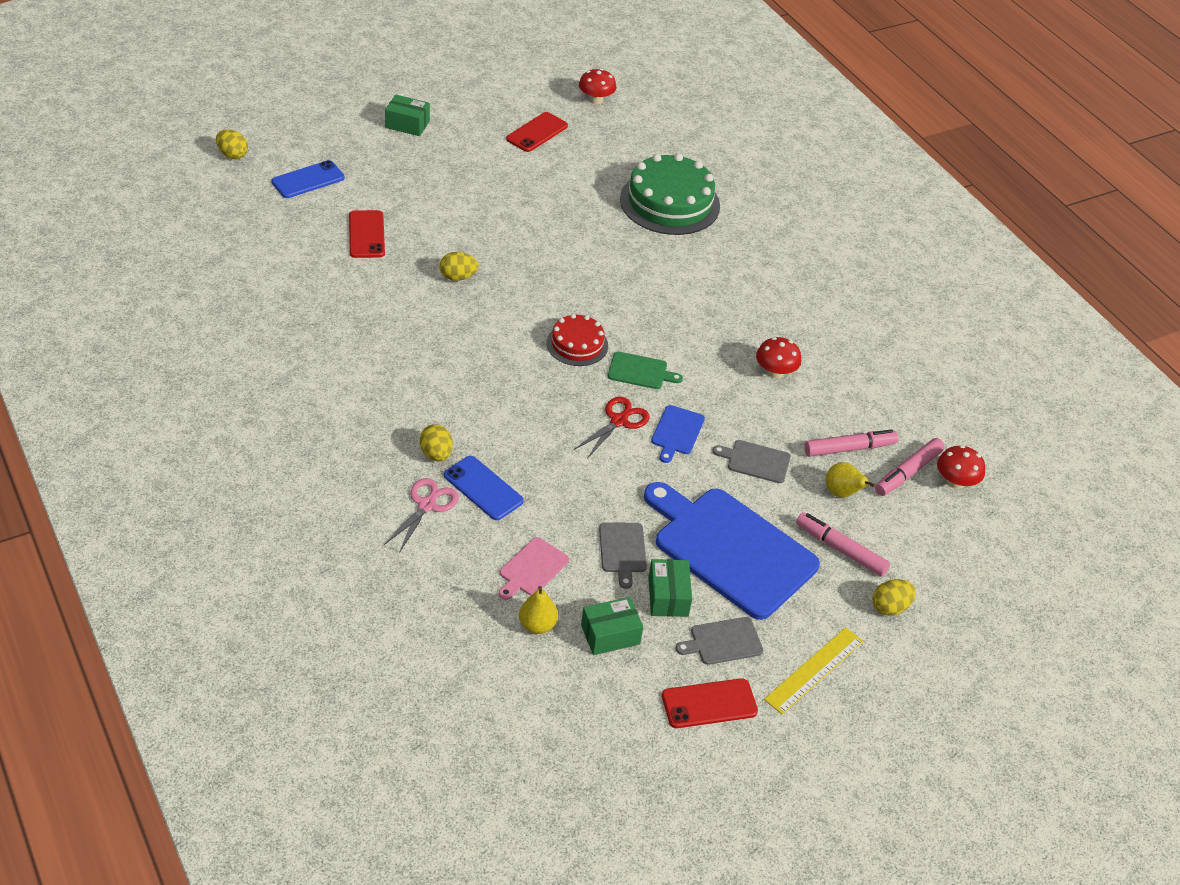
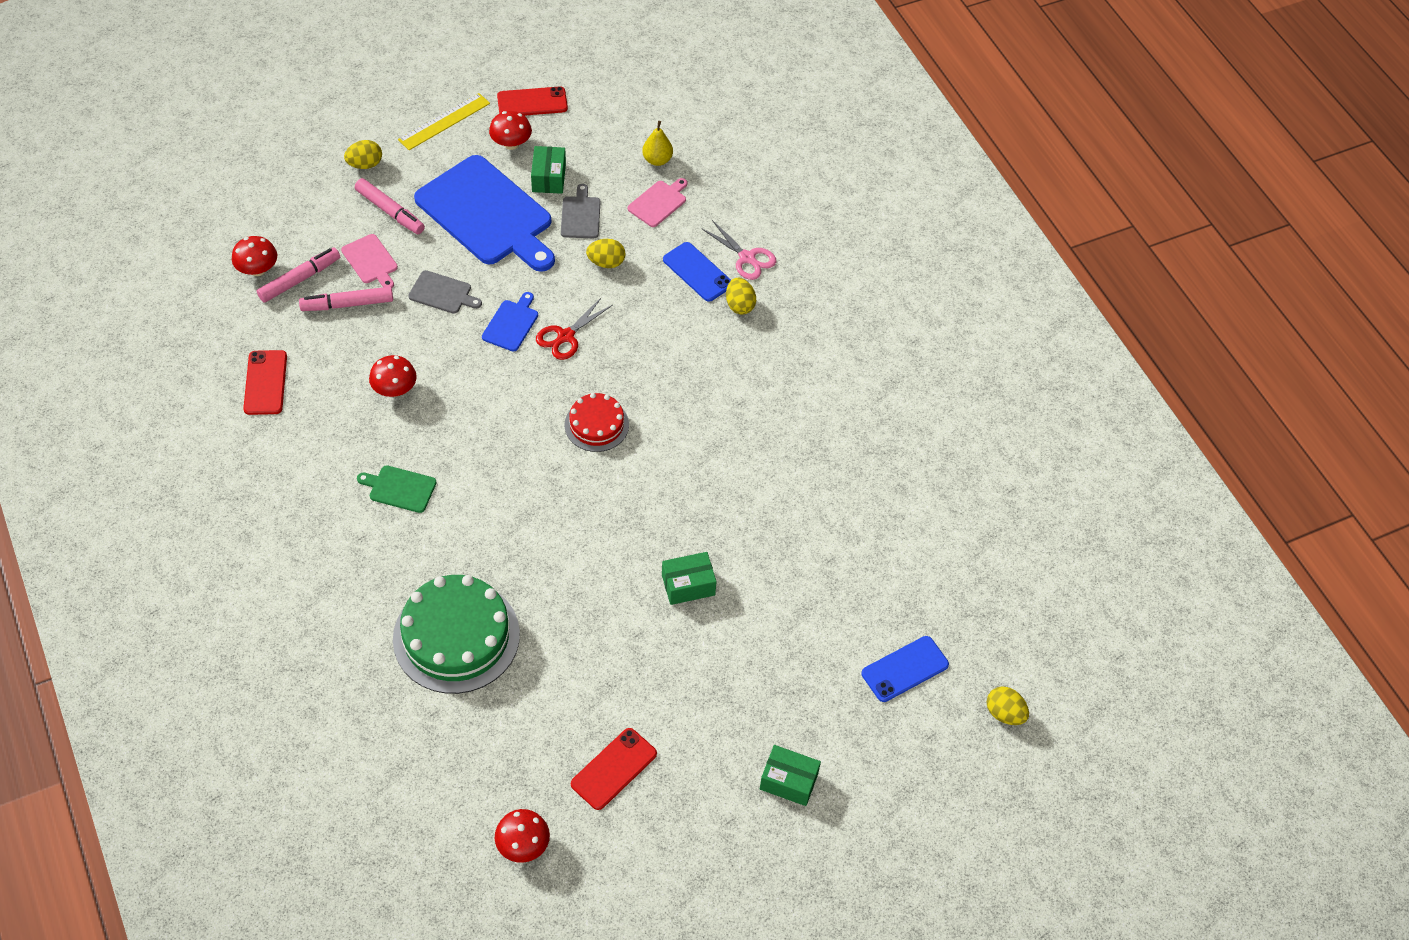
camera: 175 degrees left, 10 degrees up
red phone [349,210,385,258] -> red phone moved to [243,350,287,415]
pink scissors [384,478,459,553] -> pink scissors turned 75 degrees counterclockwise [701,220,776,280]
yellow egg [440,252,479,281] -> yellow egg moved to [586,239,625,268]
green box [581,597,643,655] -> green box moved to [662,552,717,605]
green cutting board [608,351,683,389] -> green cutting board moved to [357,465,437,513]
grey cutting board [676,617,763,665] -> red mushroom [489,111,532,150]
yellow pear [826,462,875,497] -> pink cutting board [341,234,398,288]

